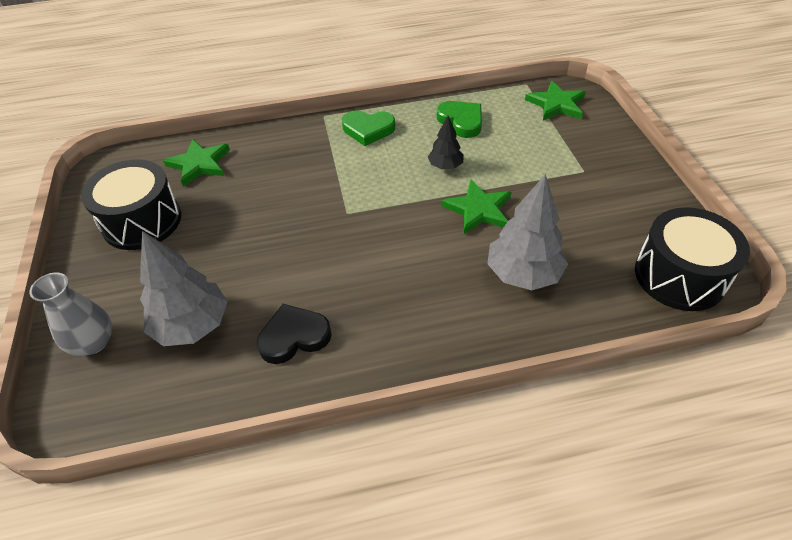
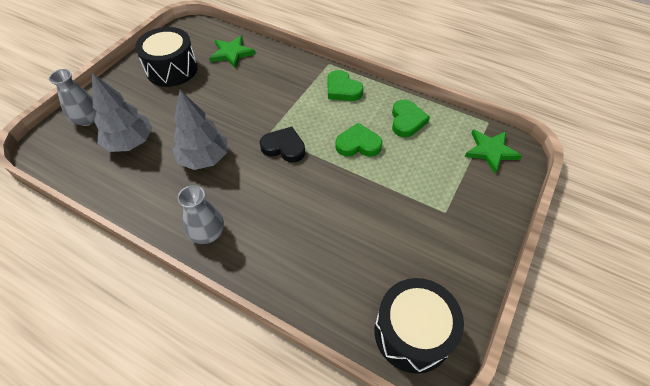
camera: 40 degrees right, 5 degrees up
black heart [257,304,331,364] -> black heart moved to [260,127,305,163]
black tree [428,116,464,169] -> green heart [335,123,383,157]
green star [441,180,511,234] -> none
grey tree [487,174,568,290] -> grey tree moved to [172,90,227,170]
none -> grey vase [177,185,224,244]

